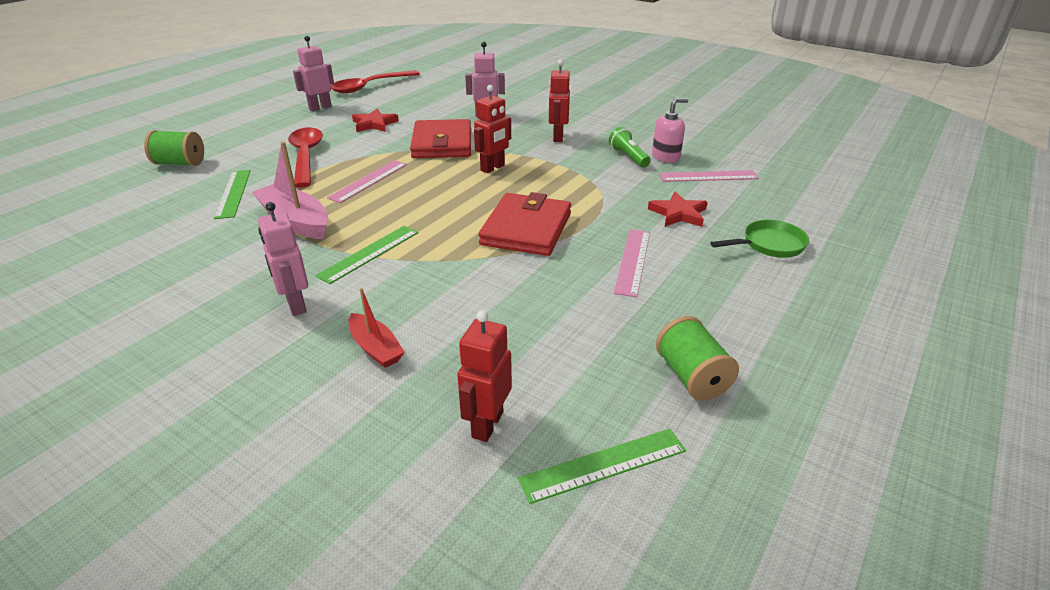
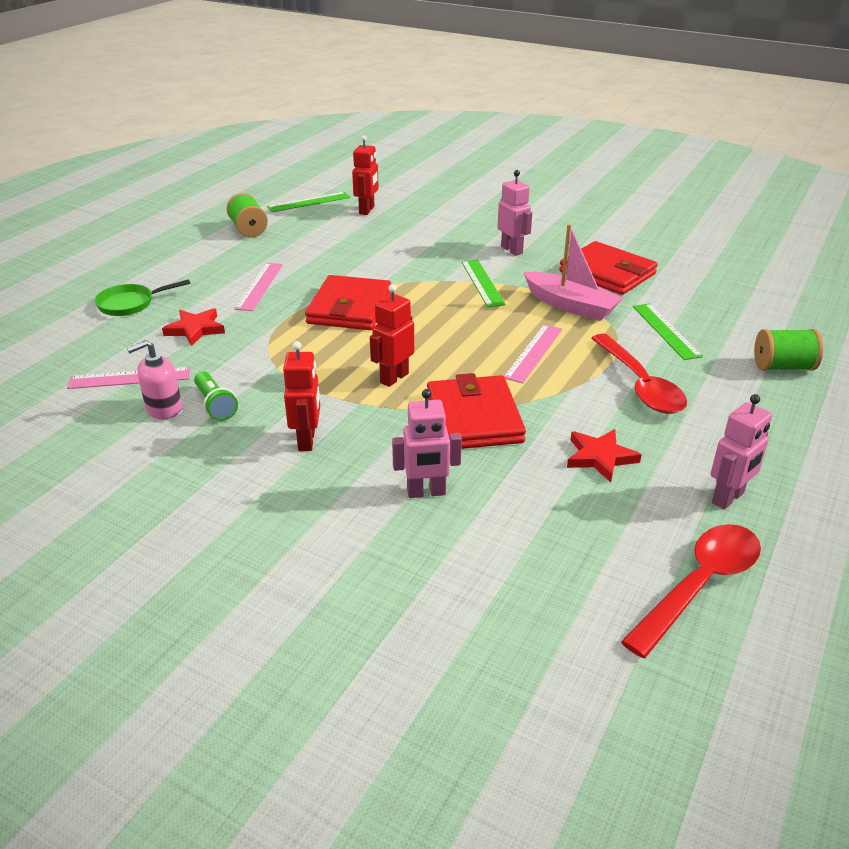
camera: 175 degrees right, 0 degrees up
green ruler [315,226,418,284] -> green ruler turned 45 degrees counterclockwise [461,260,506,307]
red boat [349,288,405,368] -> none
none -> red wallet [559,241,658,295]

